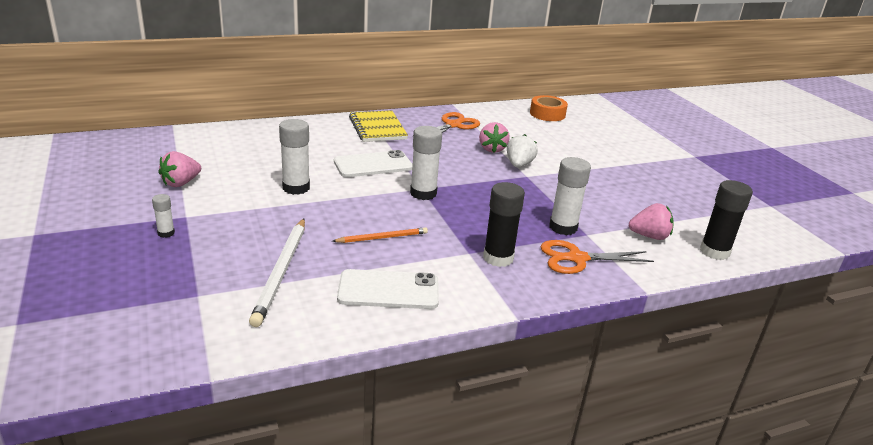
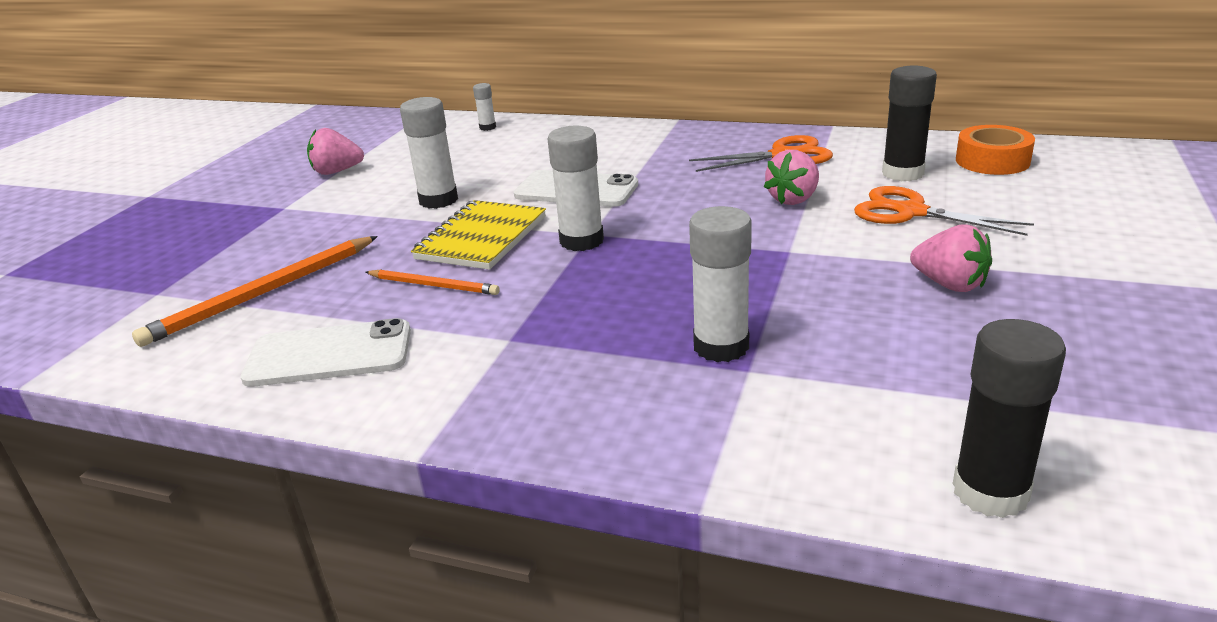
camera: 45 degrees right, 0 degrees up
white glue stick [152,194,175,238] -> white glue stick moved to [473,83,496,131]
white pencil [249,219,305,327] -> orange pencil [132,236,378,347]
white phone [337,269,439,309] -> white phone turned 45 degrees counterclockwise [241,318,411,387]
yellow notebook [349,110,408,142] -> yellow notebook moved to [411,200,546,270]
black glue stick [483,182,525,267] -> black glue stick moved to [882,66,937,182]
white strawberry [507,134,538,167] -> none
orange scissors [541,240,654,274] -> orange scissors moved to [854,186,1034,236]
pink strawberry [629,203,674,240] -> pink strawberry moved to [910,224,992,292]

